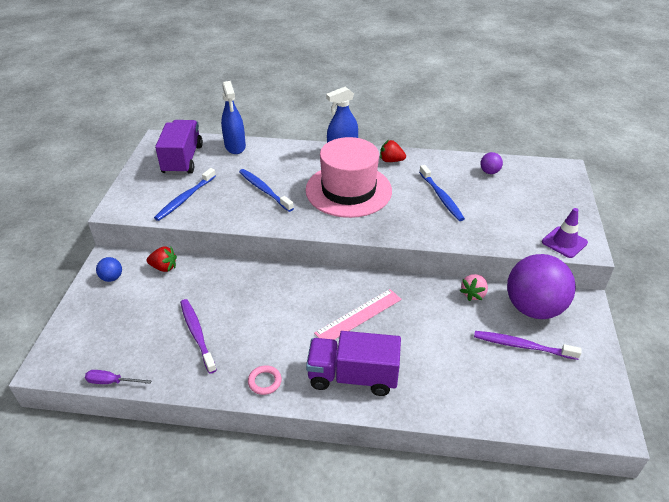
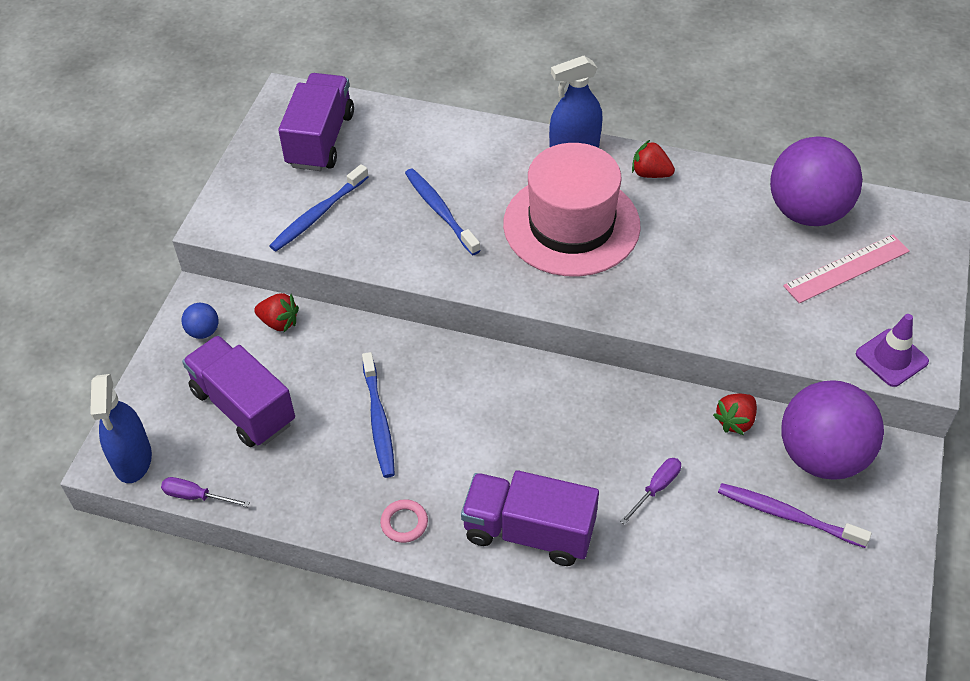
camera: 10 degrees right, 10 degrees up
purple toothbrush [180,299,217,374] -> none
blue spray bottle [221,81,246,154] -> blue spray bottle moved to [90,374,152,483]
pink ruler [314,289,402,340] -> pink ruler moved to [783,235,910,303]
blue toothbrush [419,165,465,221] -> blue toothbrush moved to [362,352,395,478]
pink strawberry [460,274,488,301] -> red strawberry [713,394,757,435]
purple ball [480,152,503,174] -> purple ball [770,137,863,226], size x2.46
none -> purple truck [182,335,295,447]
none -> purple screwdriver [620,458,681,525]

